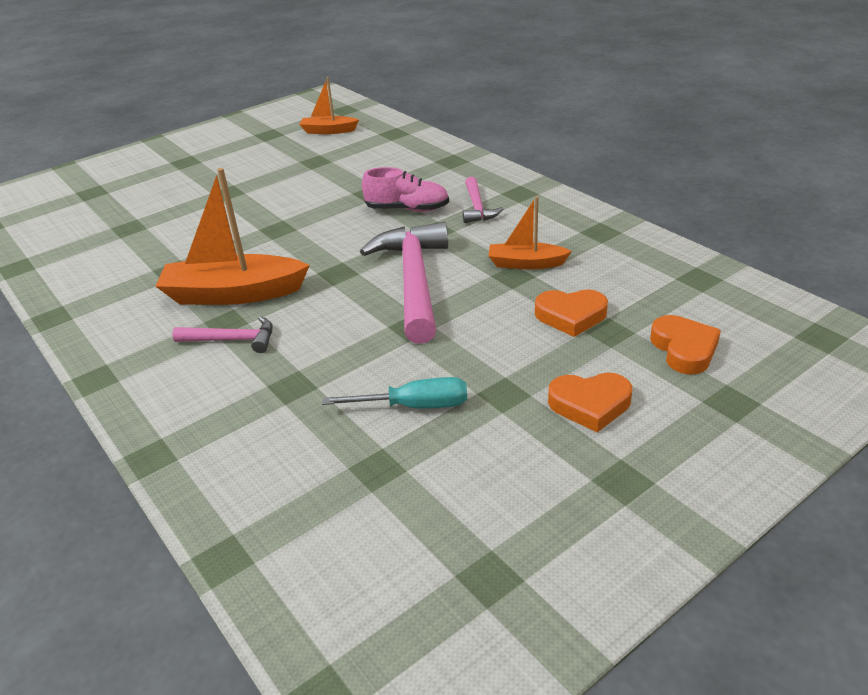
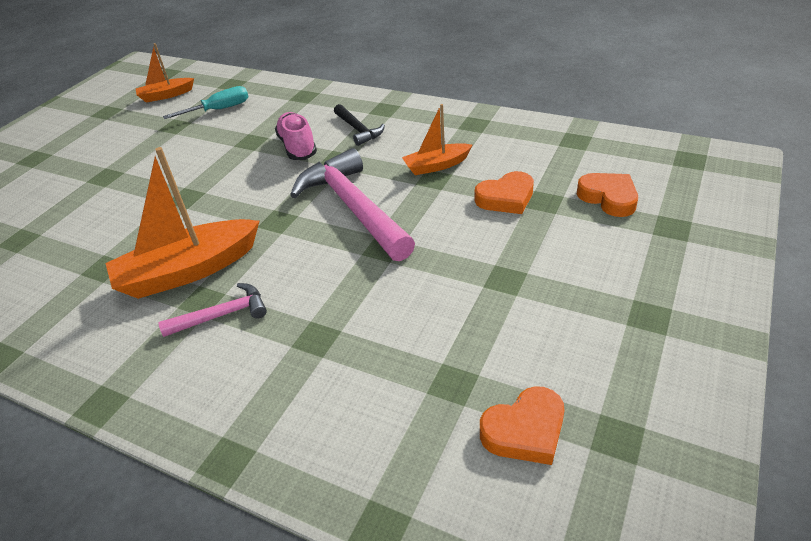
camera: 25 degrees left, 5 degrees up
turquoise screwdriver [322,377,467,409] -> turquoise screwdriver moved to [163,86,249,119]
pink shoe [362,167,449,212] -> pink shoe turned 90 degrees counterclockwise [275,112,317,160]
pink hammer [463,177,503,223] -> black hammer [334,104,385,146]
orange heart [548,373,632,432] -> orange heart moved to [480,386,565,465]

